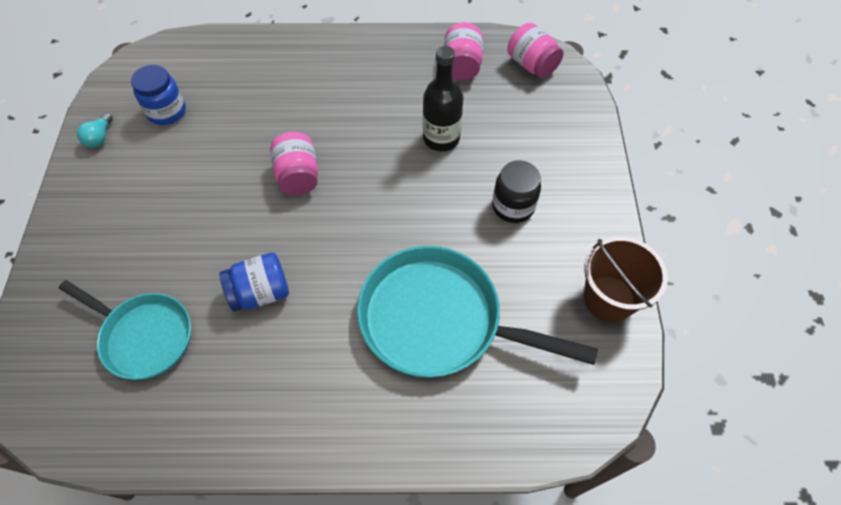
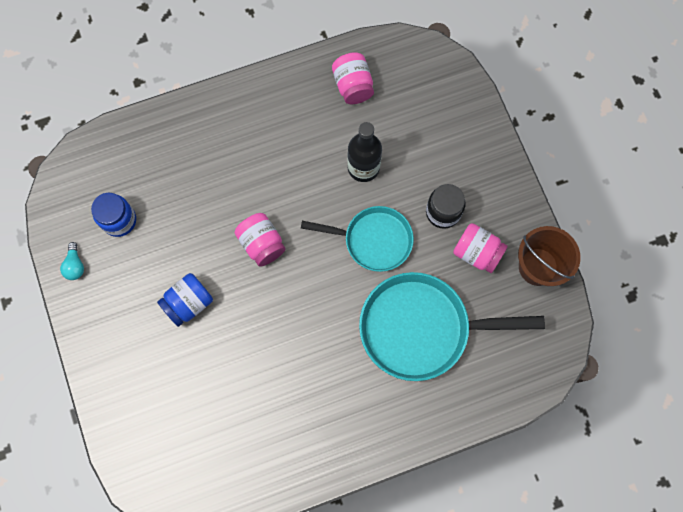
camera: 20 degrees left, 15 degrees up
turquoise pan [59,280,191,380] -> turquoise pan moved to [301,206,414,272]
blue jar [220,252,289,312] -> blue jar moved to [157,273,213,327]
pink jar [507,23,564,78] -> pink jar moved to [453,223,508,273]

